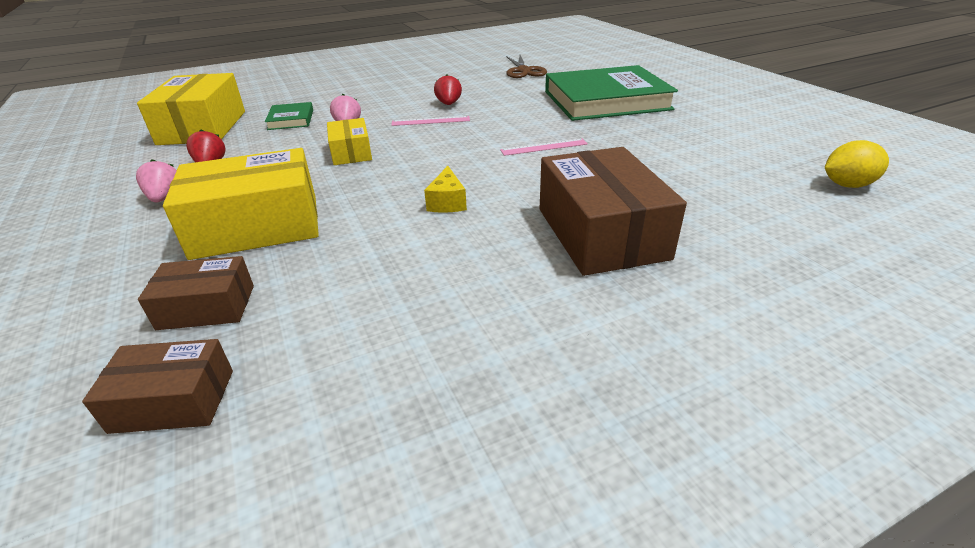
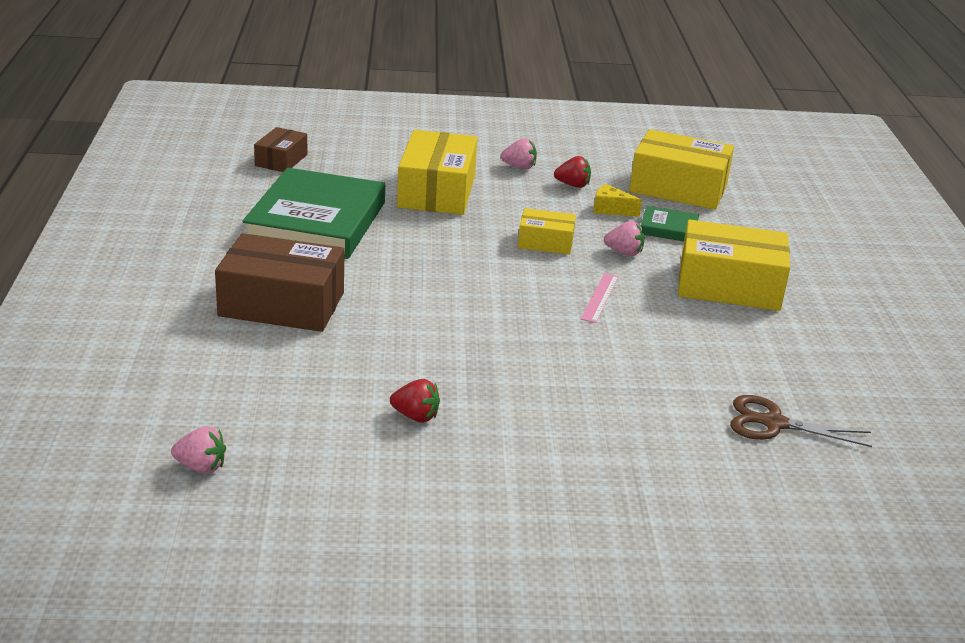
camera: 110 degrees right, 5 degrees down
brown box [138,256,254,330] -> none
yellow cheese [424,166,467,213] -> yellow cheese moved to [594,184,642,217]
red strawberry [434,74,462,105] -> red strawberry moved to [390,379,440,423]
pink ruler [500,138,588,156] -> none
green book [545,65,678,121] -> green book moved to [242,168,385,259]
yellow lemon [825,140,889,188] -> pink strawberry [171,426,226,474]
none -> yellow box [678,219,790,311]

